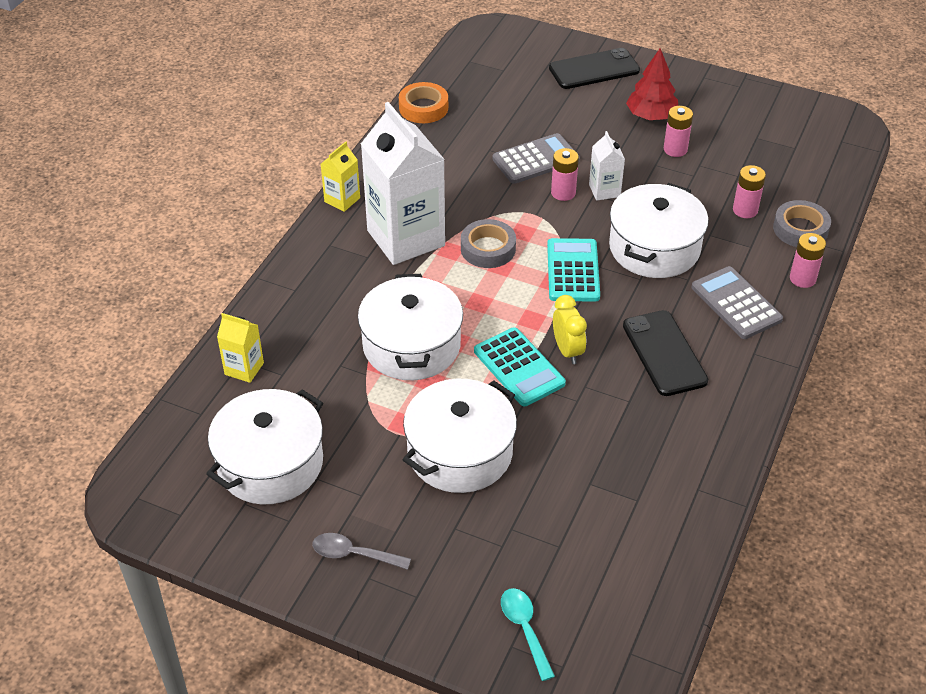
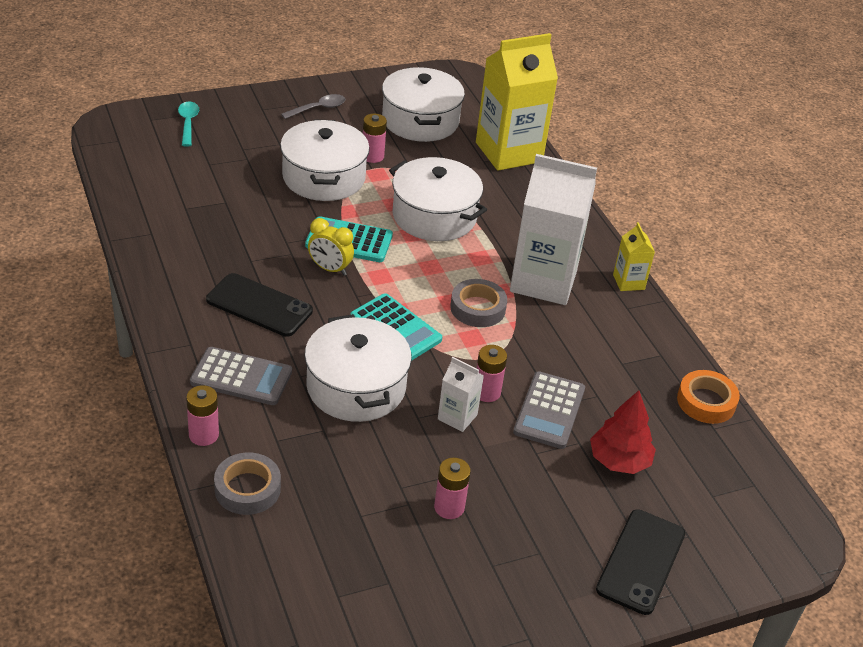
camera: 130 degrees right, 5 degrees down
yellow carton [217,313,264,383] -> yellow carton [476,33,558,171], size x2.20
turquoise spoon [501,588,555,681] -> turquoise spoon turned 120 degrees counterclockwise [178,101,199,147]
red tree [626,48,678,120] -> red tree moved to [590,390,656,474]
pink battery [733,165,766,218] -> pink battery moved to [363,113,387,163]

